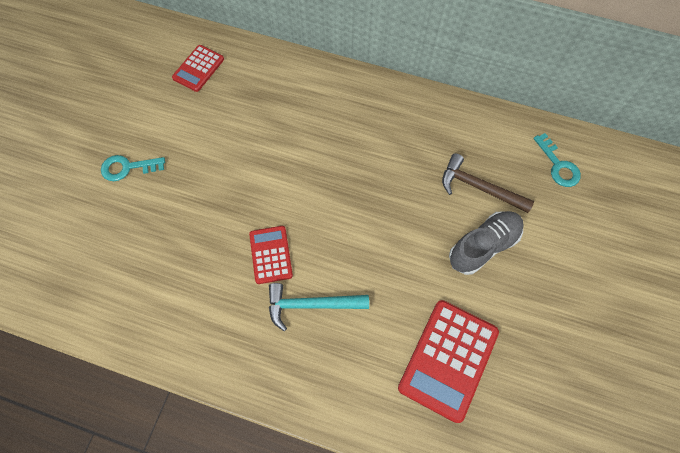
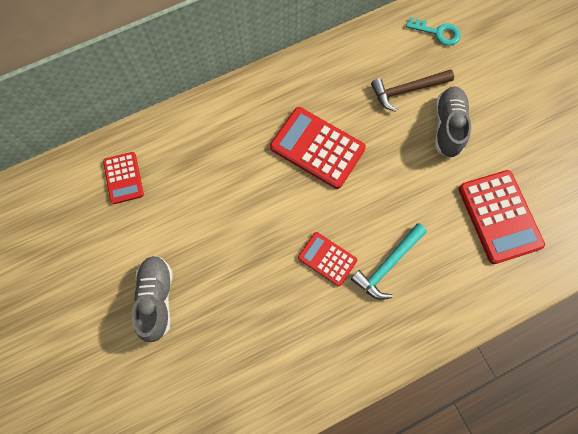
camera: 45 degrees left, 5 degrees up
turquoise key [101,155,165,181] -> grey shoe [131,256,172,342]
none -> red calculator [270,107,366,189]

